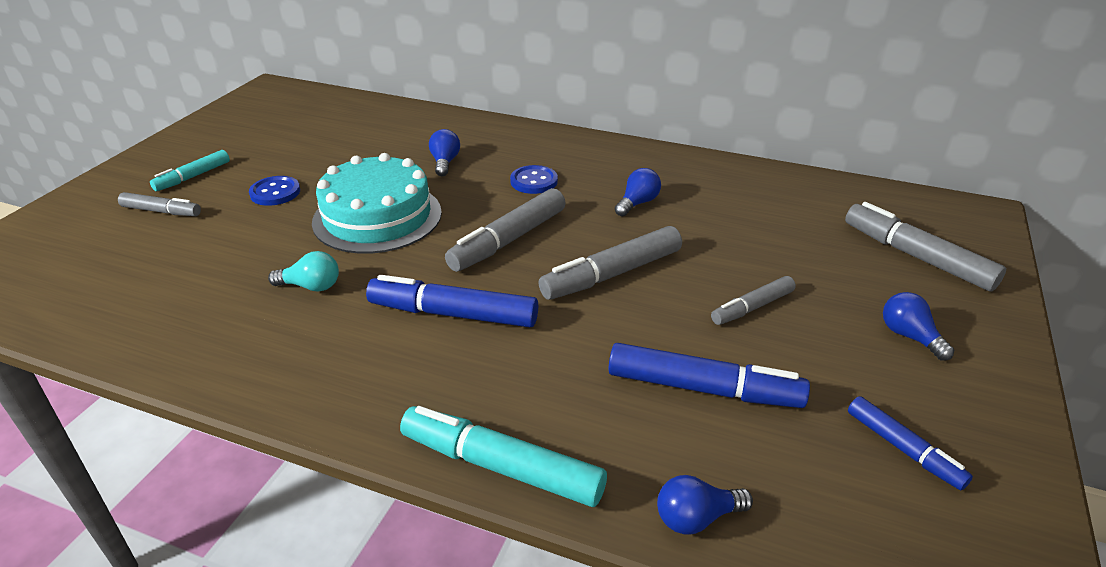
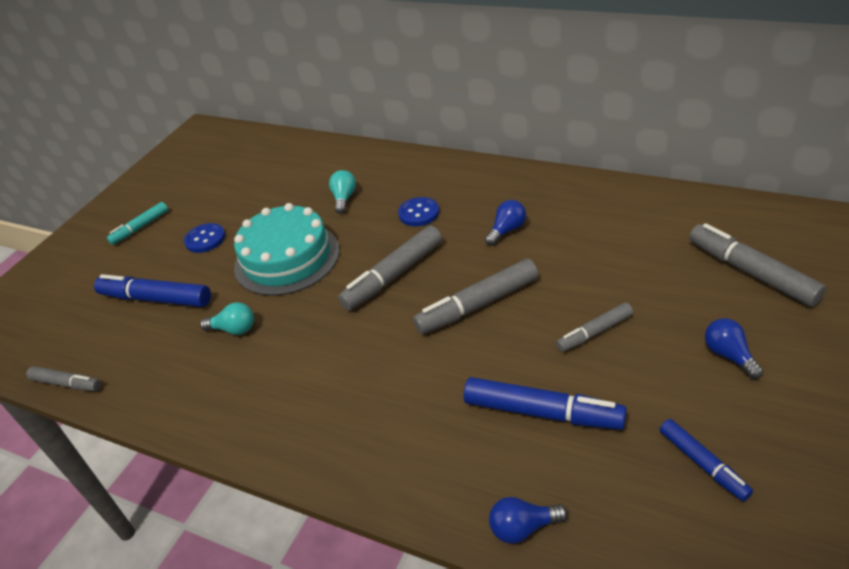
camera: 10 degrees right, 5 degrees up
grey marker [118,192,201,216] -> grey marker moved to [26,366,101,391]
blue marker [366,275,538,327] -> blue marker moved to [94,274,211,307]
turquoise marker [400,406,607,507] -> none
blue light bulb [429,129,460,176] -> turquoise light bulb [329,170,356,214]

